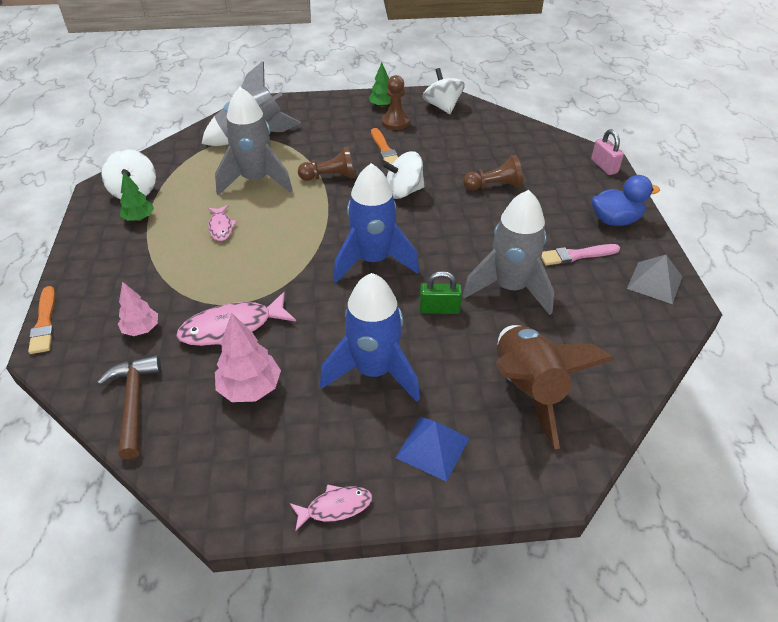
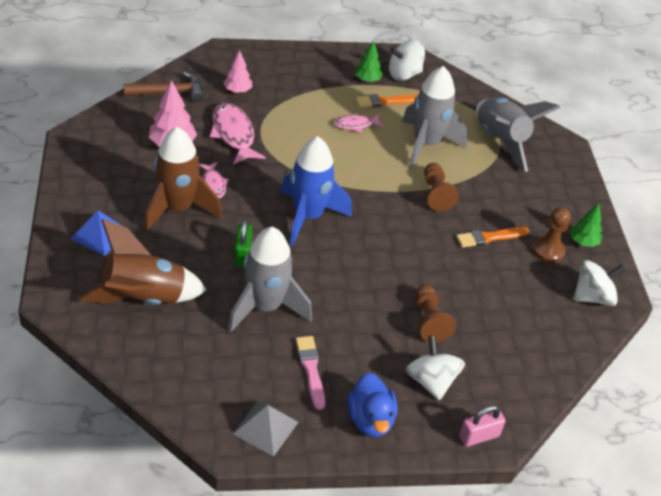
camera: 85 degrees right, 0 degrees up
orange brush [28,286,55,354] -> orange brush moved to [356,94,418,108]
pink fish [290,484,372,532] -> pink fish moved to [199,162,229,199]
blue rocket [320,273,420,402] -> brown rocket [144,127,222,232]
white spinning top [382,151,425,199] -> white spinning top moved to [406,335,465,401]

